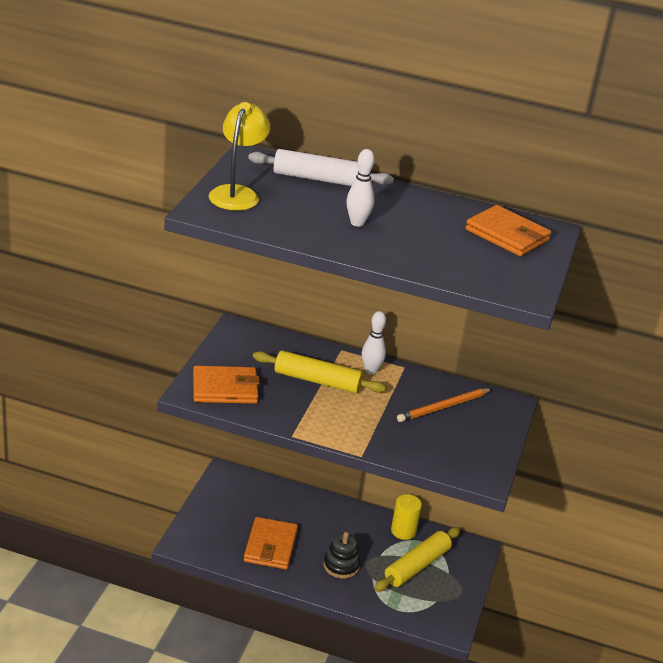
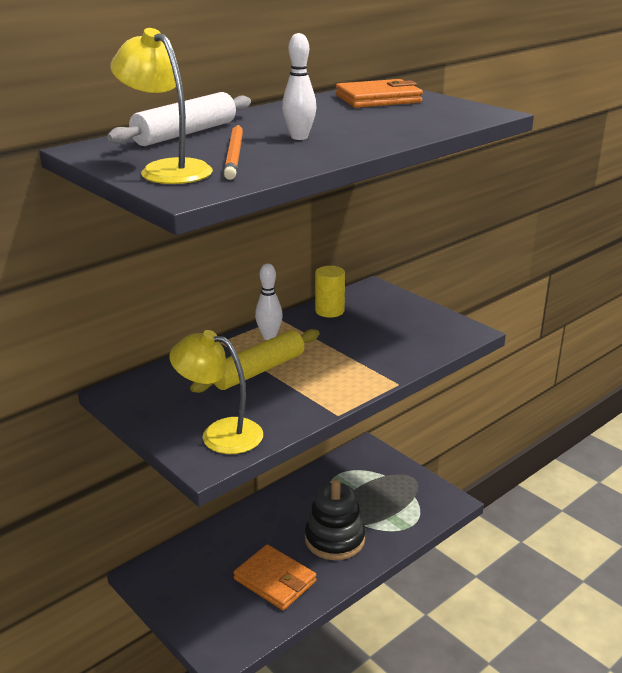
camera: 55 degrees left, 5 degrees down
orange wallet [193,366,260,404] -> yellow lamp [169,330,263,454]
black stacking toy [323,532,360,579] -> black stacking toy [305,479,365,560], size x1.54
yellow rolling pin [374,527,460,592] -> none
yellow cylinder [391,494,422,540] -> yellow cylinder moved to [315,266,345,318]
orange pencil [397,388,492,422] -> orange pencil moved to [224,125,243,180]

